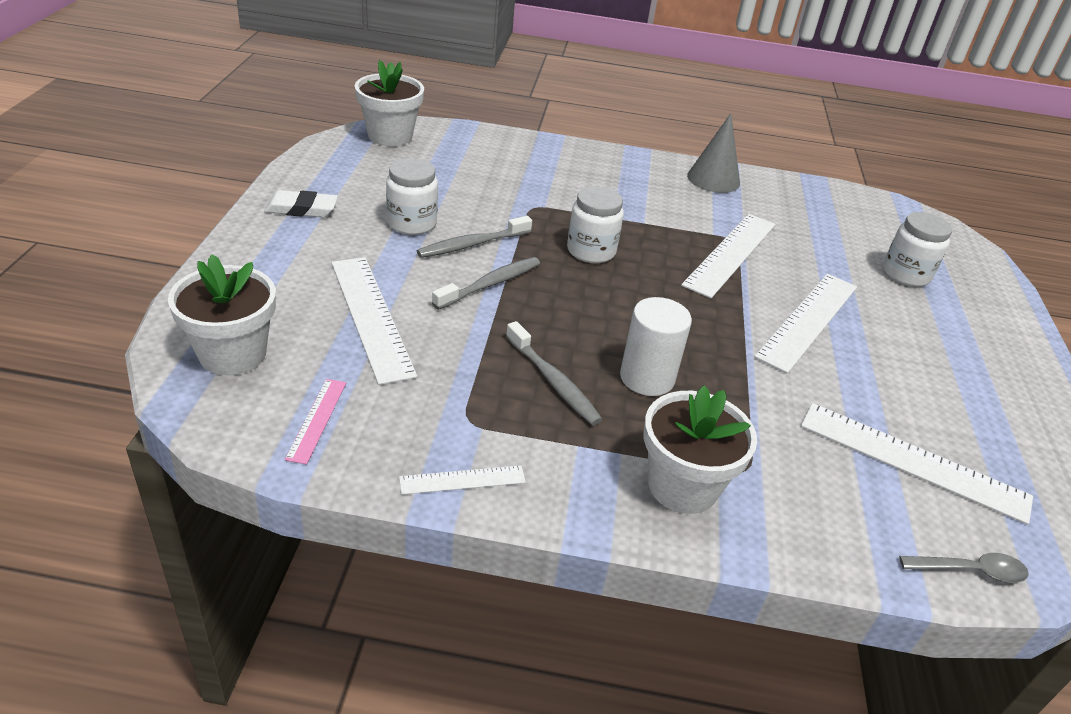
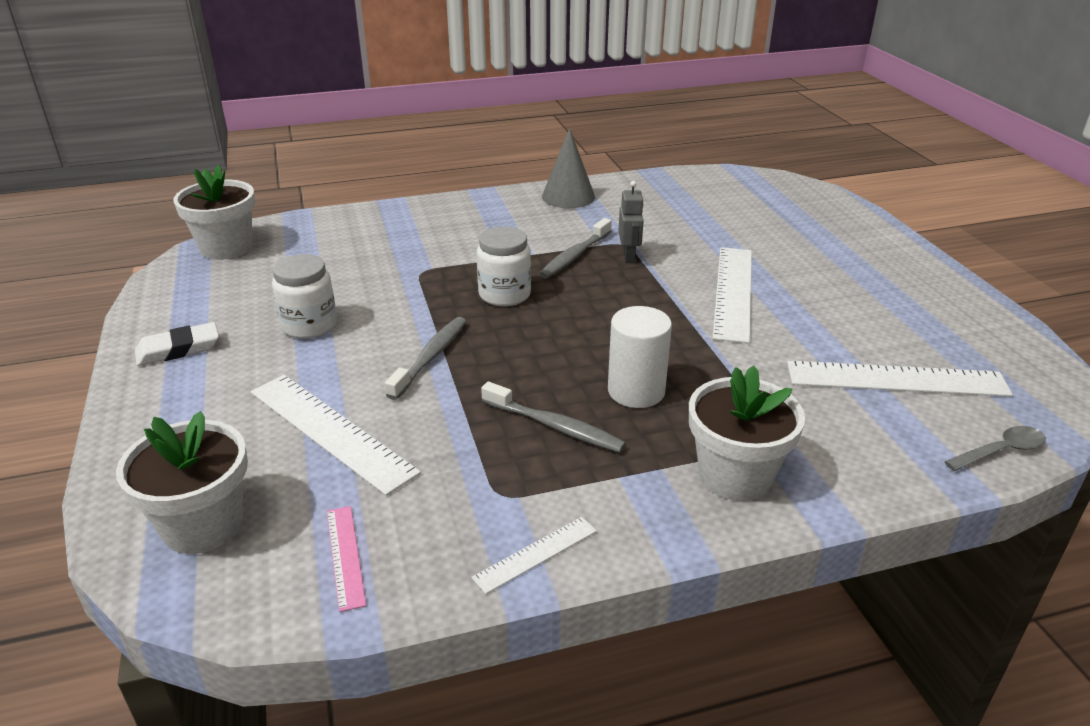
camera: 20 degrees left, 5 degrees down
grey toothbrush [417,216,532,258] -> grey toothbrush moved to [539,218,612,279]
white ruler [681,214,776,298] -> grey robot [618,181,644,263]
white jar [883,212,952,287] -> none

